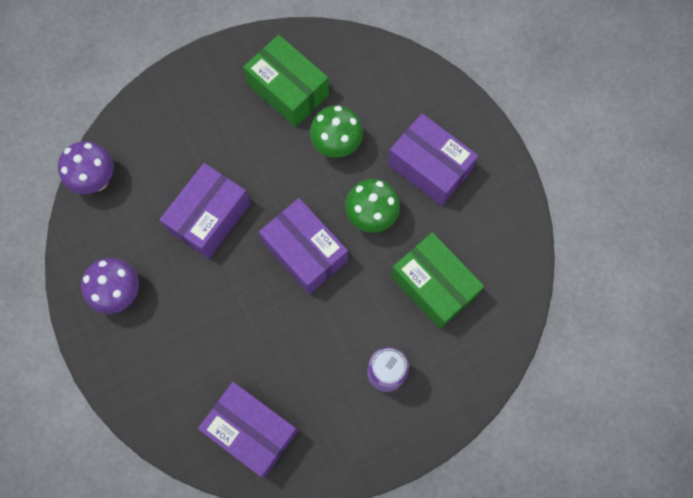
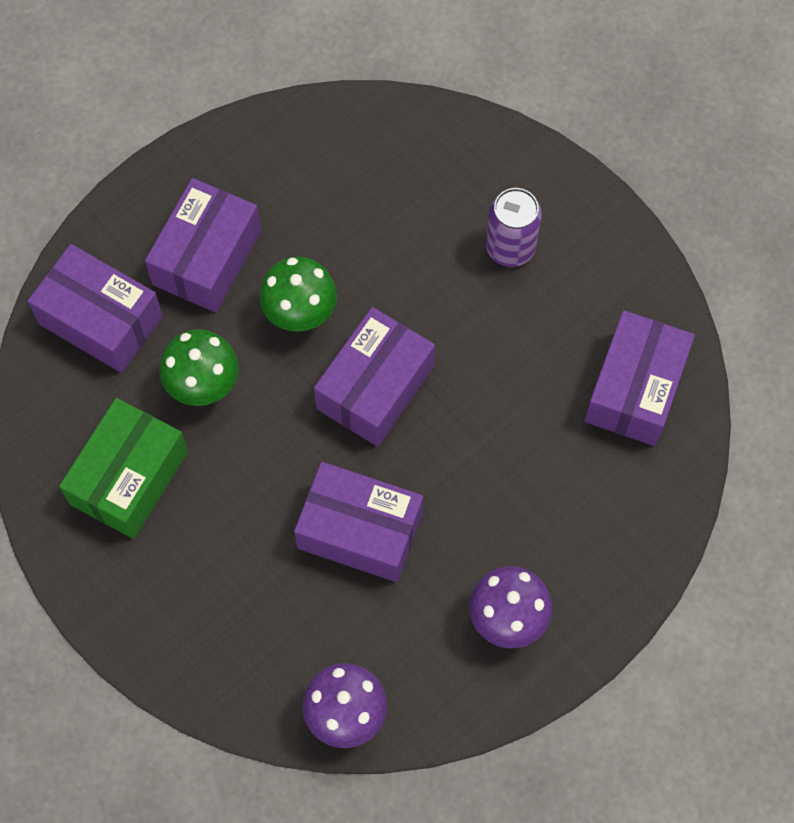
camera: 105 degrees left, 5 degrees down
green box [391,232,484,329] -> none
none -> purple box [28,244,163,373]

